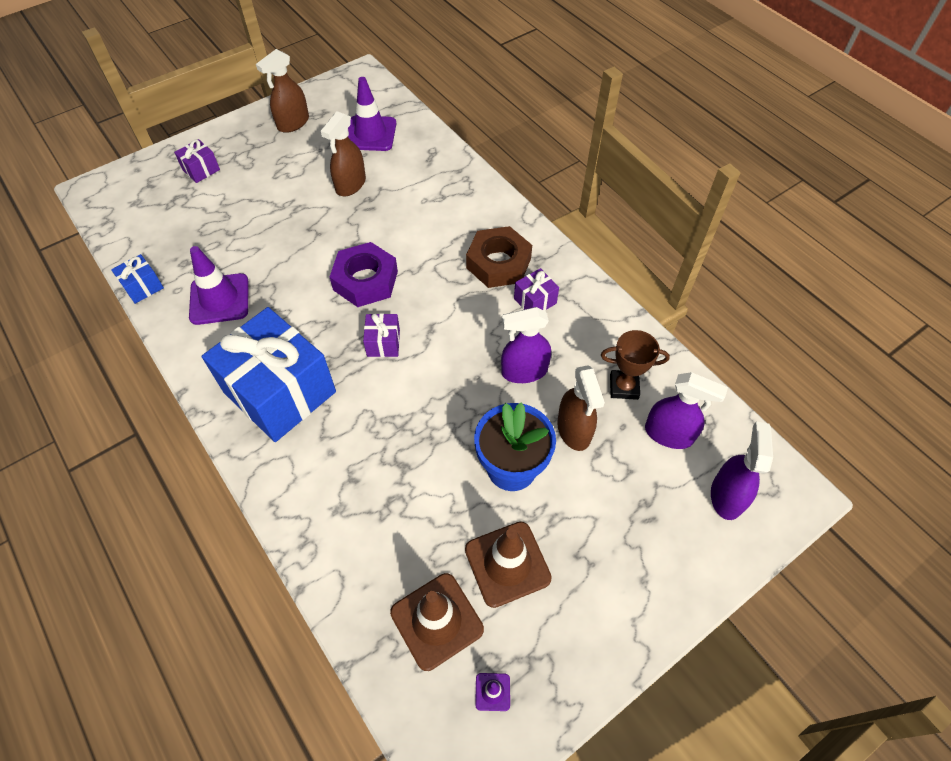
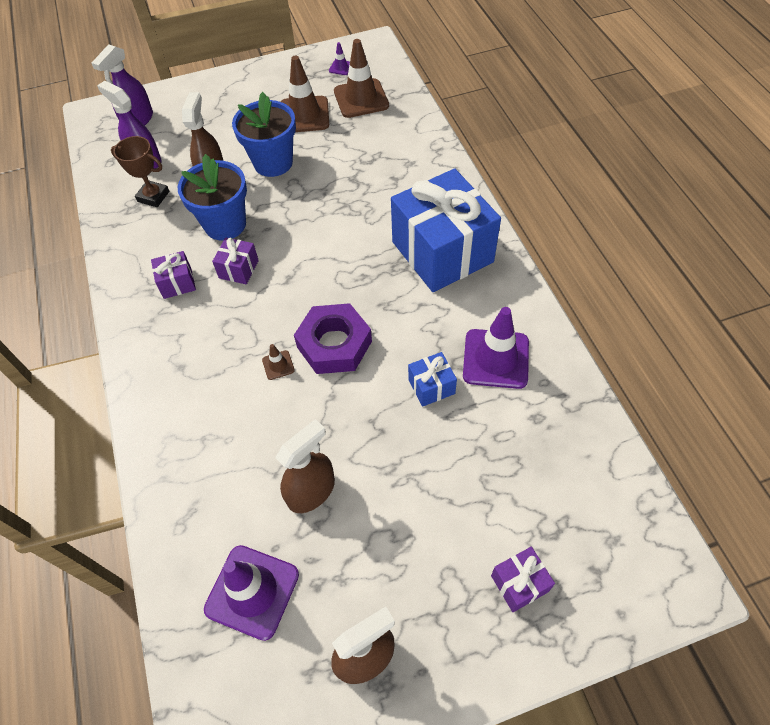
camera: 160 degrees left, 0 degrees up
blue gift [111,254,164,304] -> blue gift moved to [408,352,457,407]
purple gift [363,313,400,357] -> purple gift moved to [212,237,259,284]
brown nut [466,226,532,288] -> none
purple spray bottle [501,307,551,383] -> blue flower pot [178,154,247,240]
none -> brown traffic cone [262,344,295,380]

